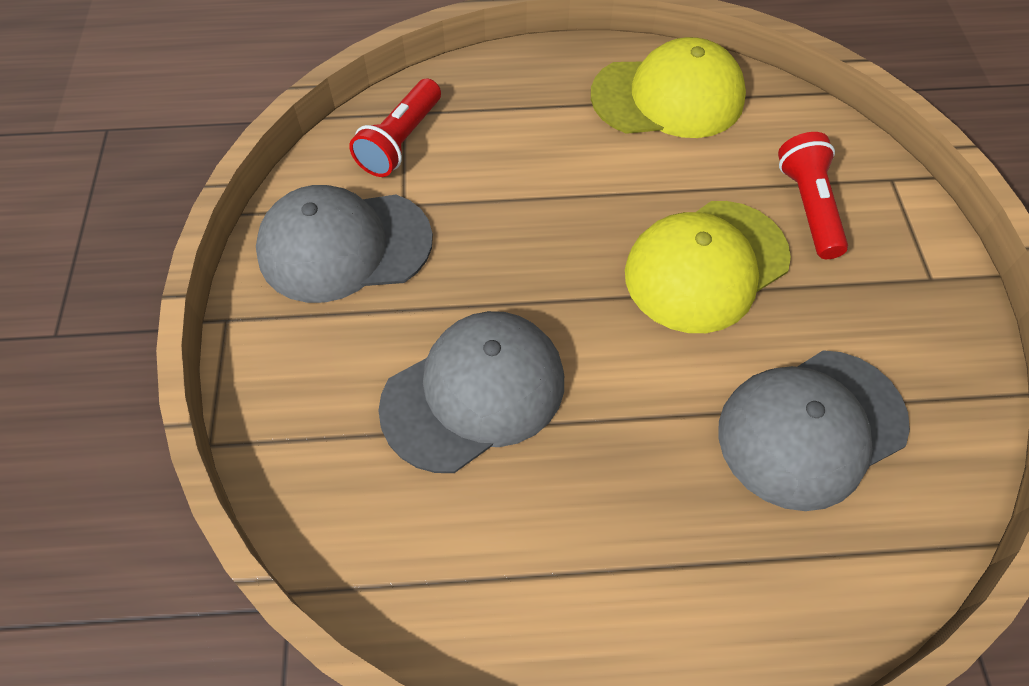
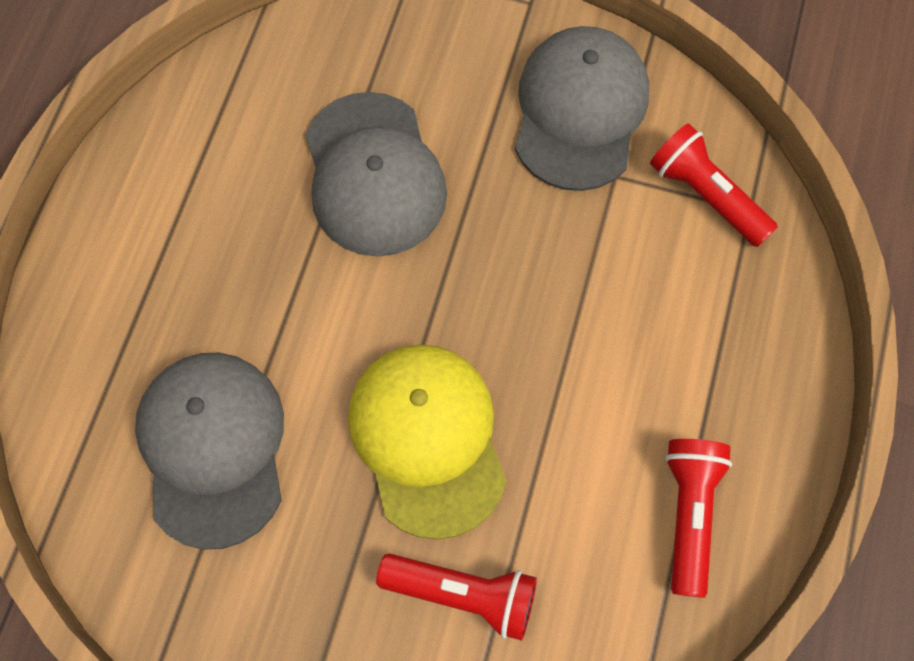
camera: 110 degrees right, 10 degrees up
yellow cap [591,37,746,138] -> red flashlight [665,439,732,598]

